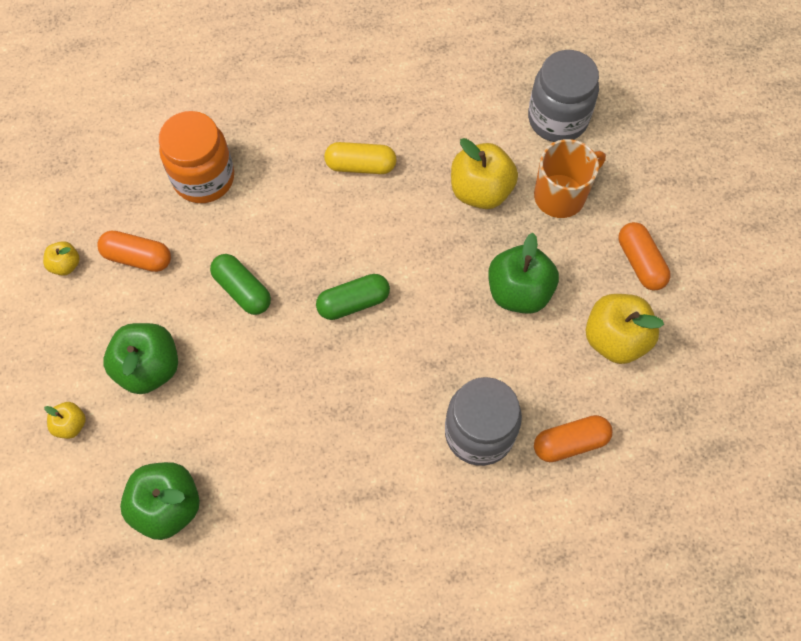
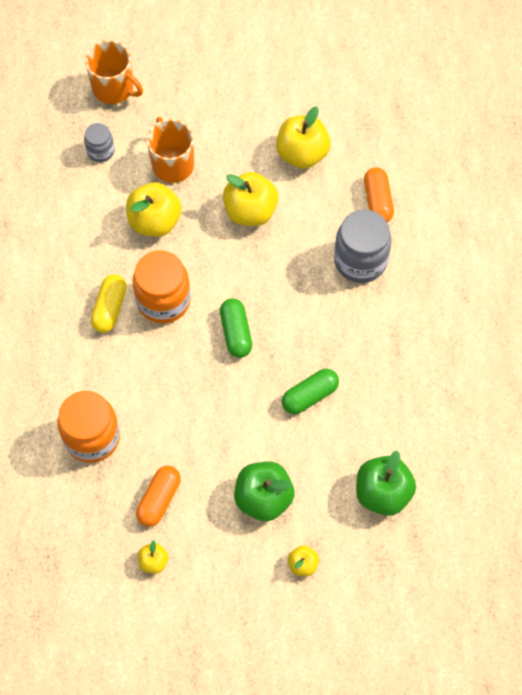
camera: 80 degrees left, 0 degrees up
green capsule [210,254,271,315] -> green capsule moved to [282,369,339,414]
green apple [488,233,559,314] -> yellow apple [223,172,278,226]
grey jar [528,50,599,142] -> grey jar [84,123,115,162], size x0.54
orange capsule [619,222,670,290] -> none
none -> orange mug [85,40,143,104]
none -> orange jar [133,250,191,324]

